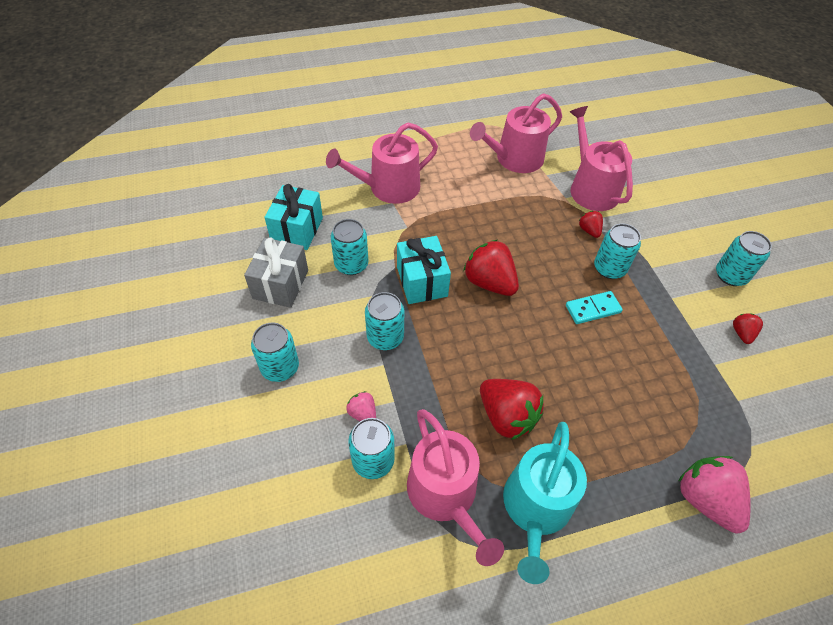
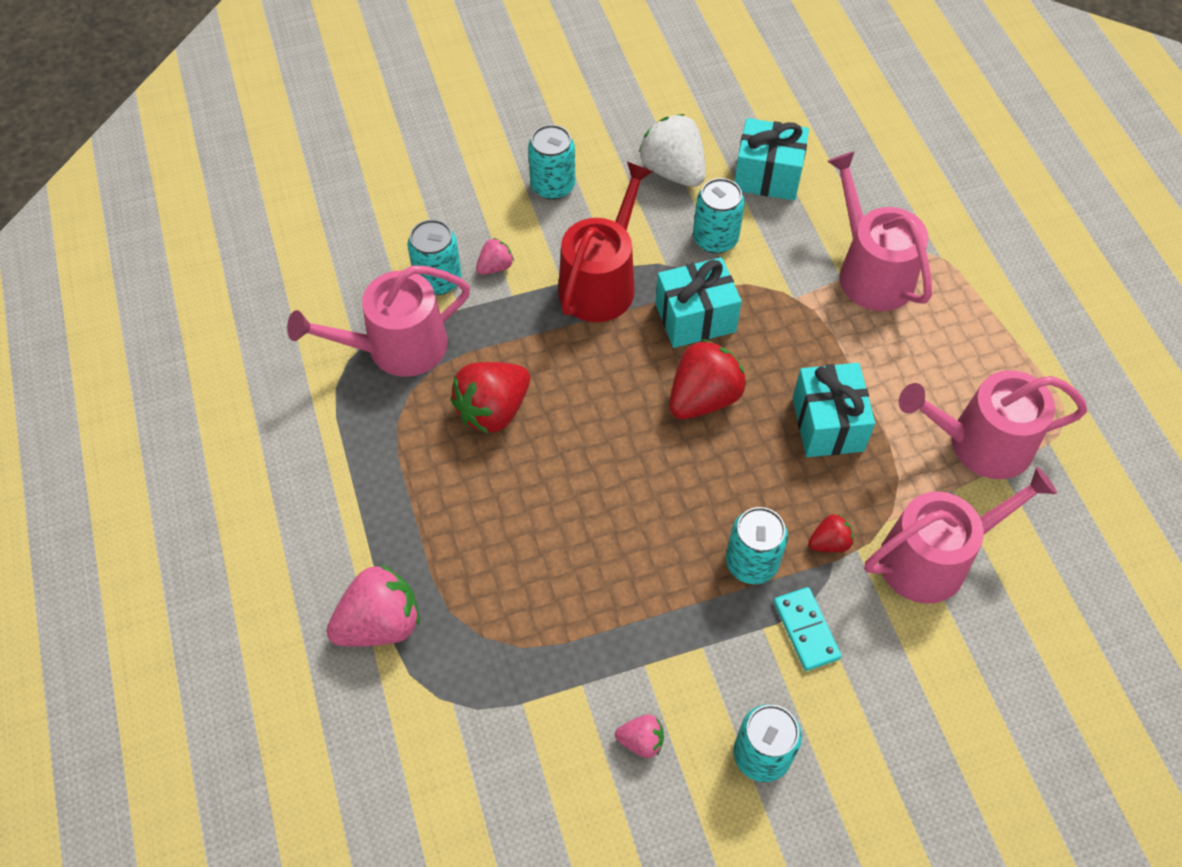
camera: 90 degrees right, 5 degrees up
grey gift [244,237,308,308] -> white strawberry [638,114,706,187]
turquoise can [365,292,404,350] -> red watering can [558,162,654,322]
pink watering can [470,93,562,173] -> pink watering can turned 60 degrees counterclockwise [899,370,1087,479]
turquoise watering can [503,422,587,584] -> none
turquoise domino [566,291,623,324] -> turquoise domino moved to [773,587,842,671]
red strawberry [733,314,763,344] -> pink strawberry [615,714,664,758]
none -> turquoise gift [793,363,875,457]

